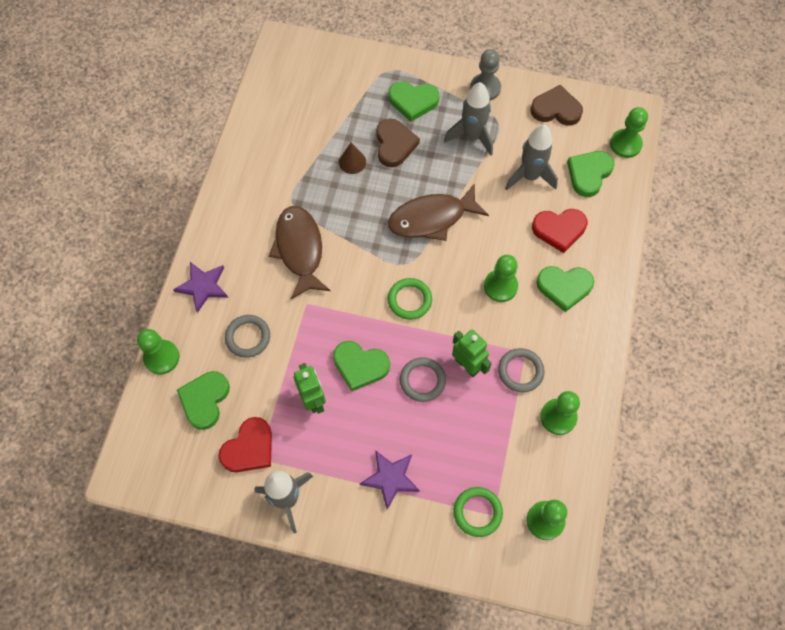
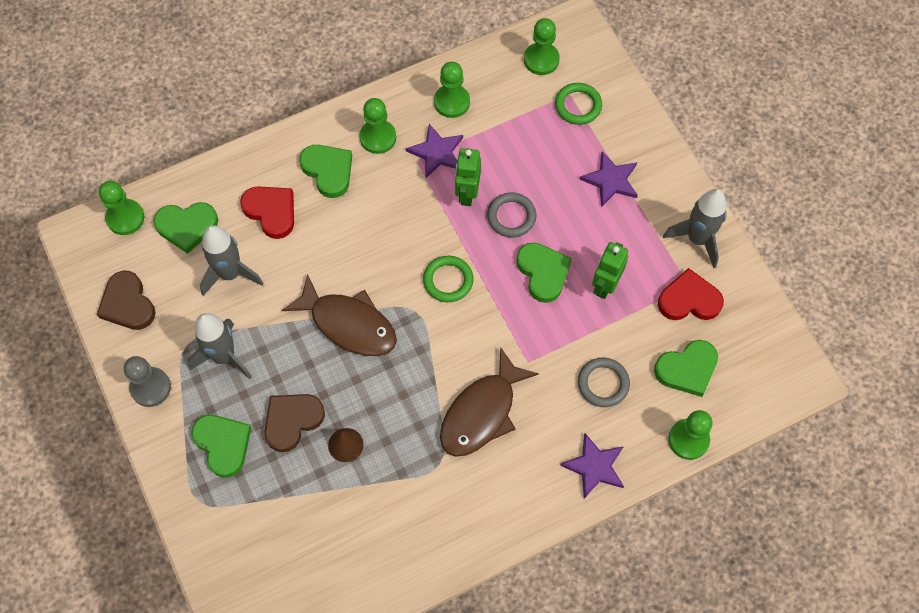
camera: 130 degrees left, 0 degrees up
green pawn [484,255,518,302] -> green pawn moved to [359,98,396,154]
grey ring [498,348,544,392] -> purple star [406,124,463,178]

